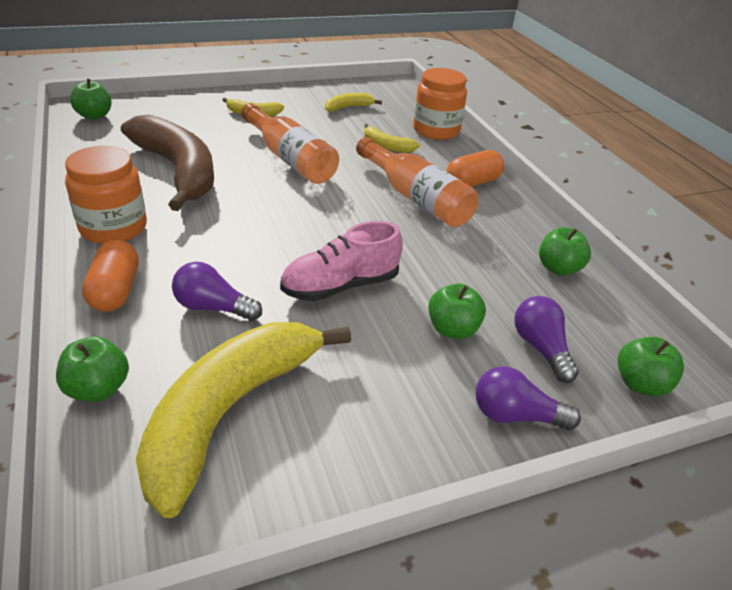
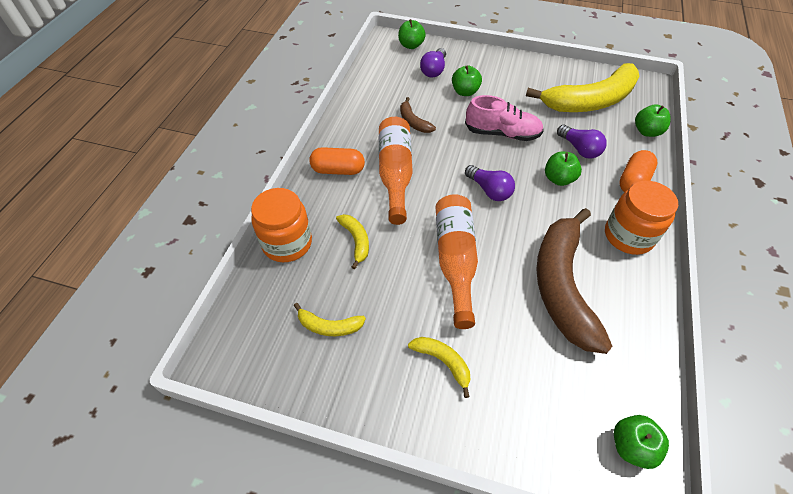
camera: 140 degrees left, 15 degrees up
purple light bulb [476,366,581,430] -> purple light bulb moved to [465,165,515,201]
green apple [539,227,591,276] -> green apple moved to [545,152,582,186]
none -> brown banana [400,97,436,133]

